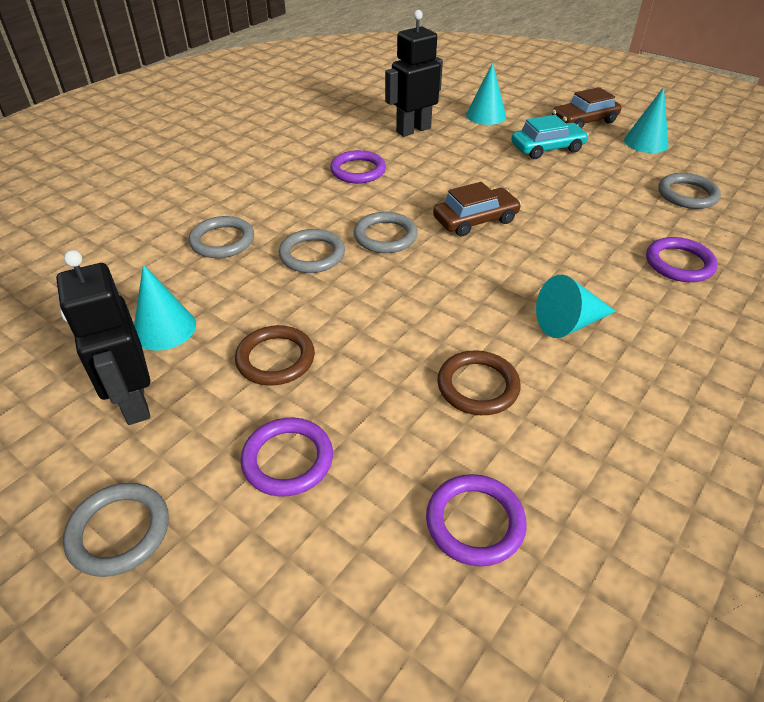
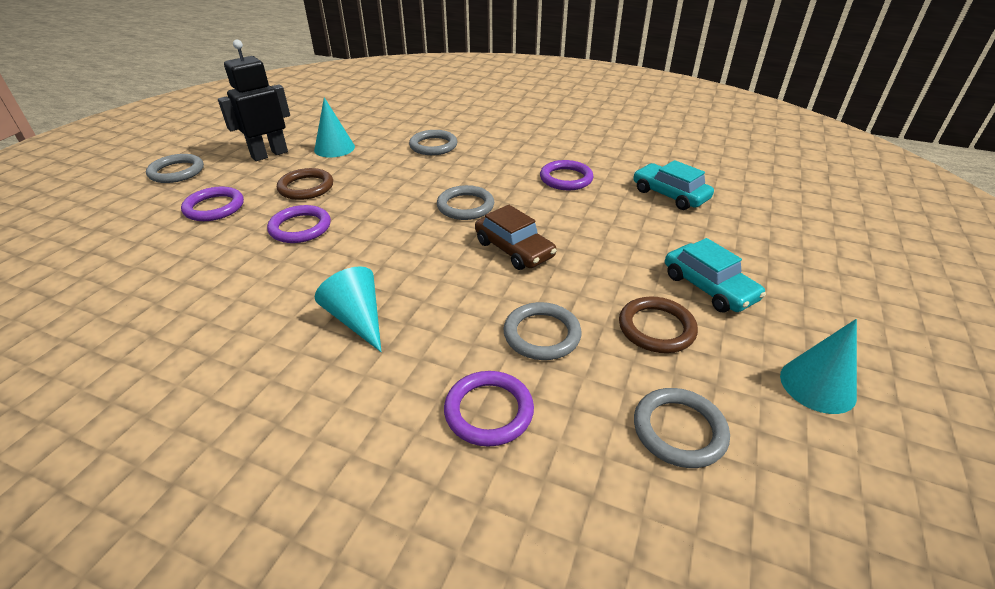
camera: 75 degrees right, 5 degrees down
grey ring [279,229,345,273] -> grey ring moved to [503,302,582,360]
black robot [385,10,443,137] -> turquoise car [634,160,714,210]
purple ring [426,474,527,566] -> purple ring moved to [267,205,331,243]
brown ring [437,350,521,415] -> brown ring moved to [619,296,698,353]
turquoise cone [466,62,506,125] -> none
brown car [552,87,621,129] -> none

